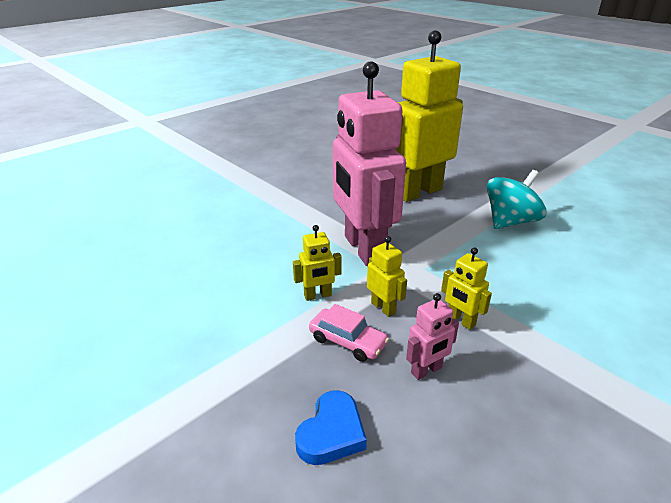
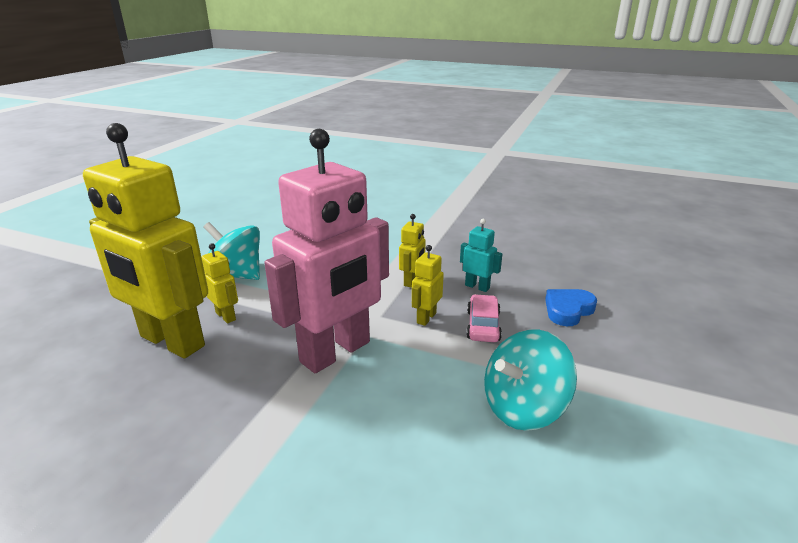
camera: 115 degrees left, 5 degrees down
yellow robot [293,225,342,301] -> yellow robot moved to [201,243,238,323]
blue heart [295,390,367,465] -> blue heart turned 45 degrees counterclockwise [545,289,597,326]
pink robot [406,293,459,380] -> turquoise robot [460,219,502,292]
none -> turquoise spinning top [484,330,577,431]

